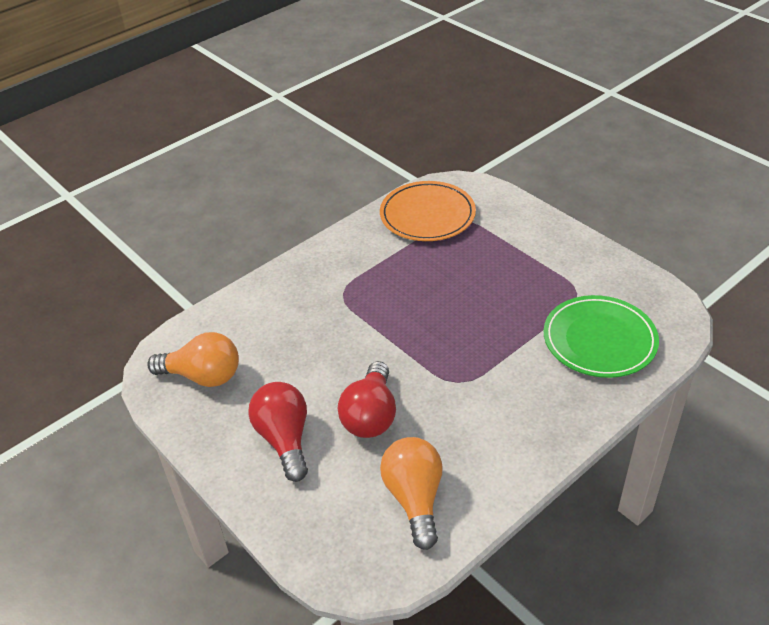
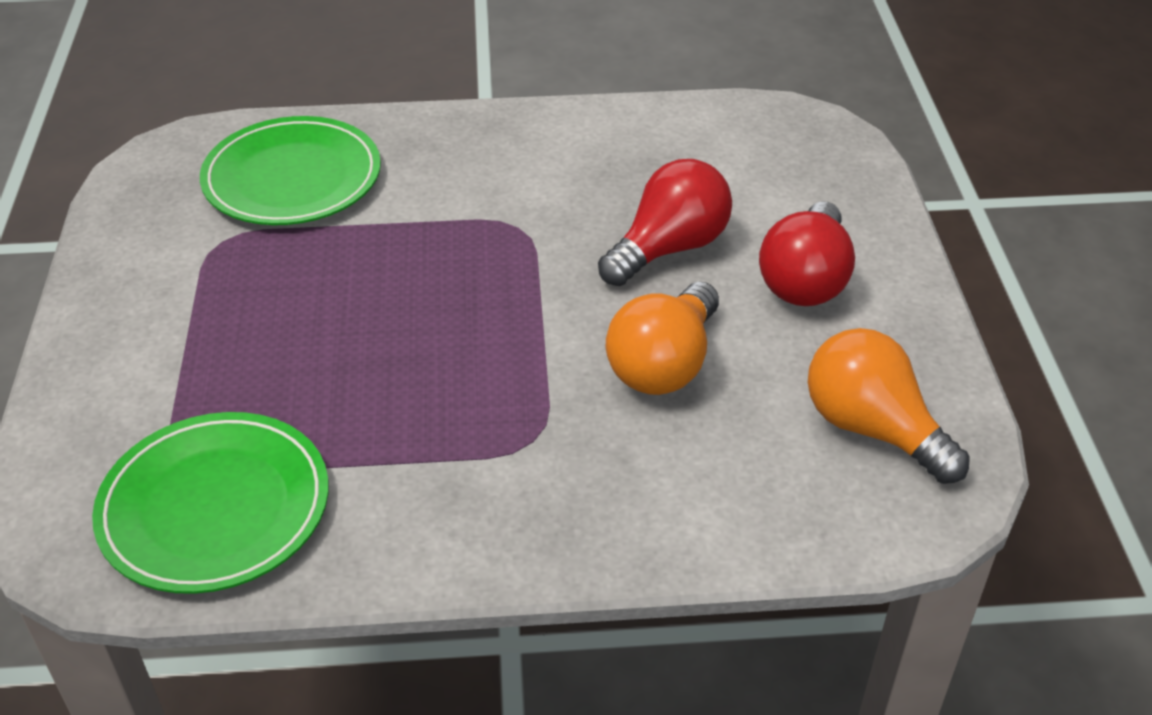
camera: 145 degrees left, 0 degrees up
orange plate [380,181,476,241] -> green plate [92,412,329,594]
orange light bulb [380,437,443,550] -> orange light bulb moved to [606,282,719,395]

